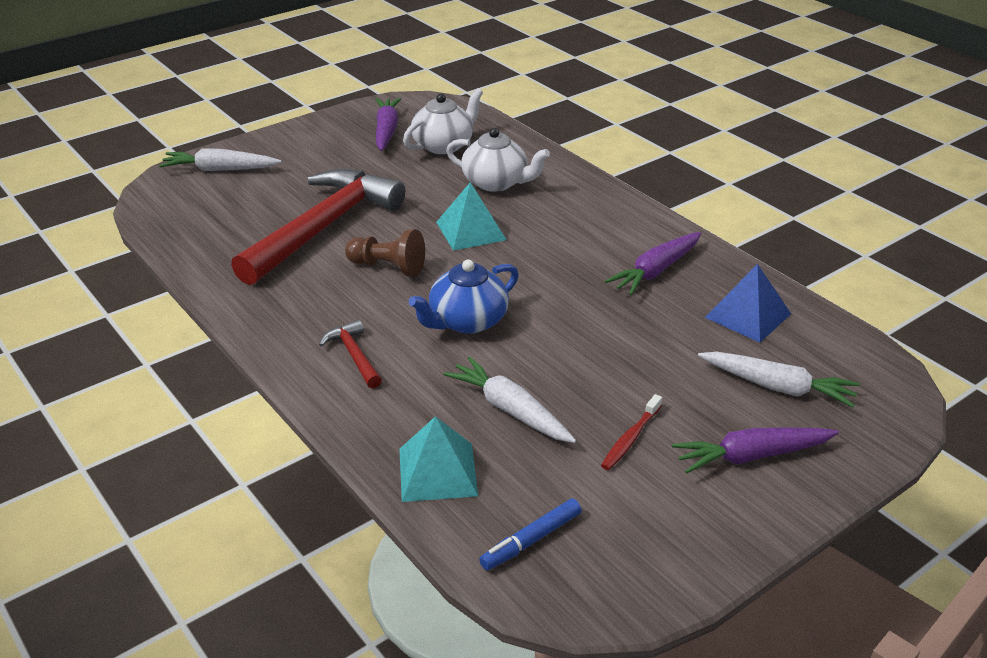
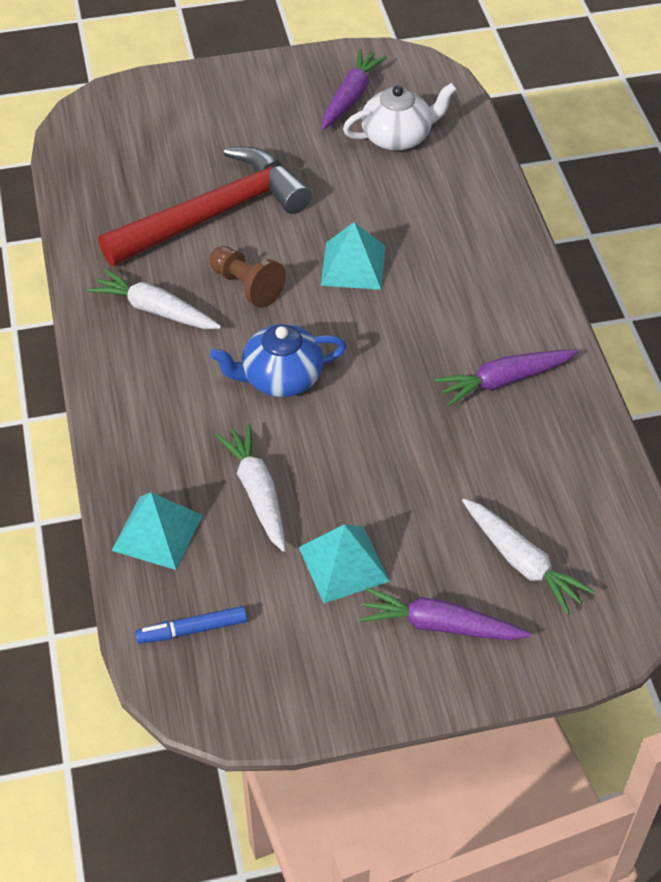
camera: 25 degrees right, 15 degrees up
white carrot [159,148,281,171] -> white carrot moved to [87,269,221,329]
red hammer [319,320,382,388] -> none
white teapot [446,128,550,192] -> none
red toothbrush [601,394,662,470] -> turquoise pyramid [299,524,390,604]
blue pyramid [705,264,791,343] -> none

